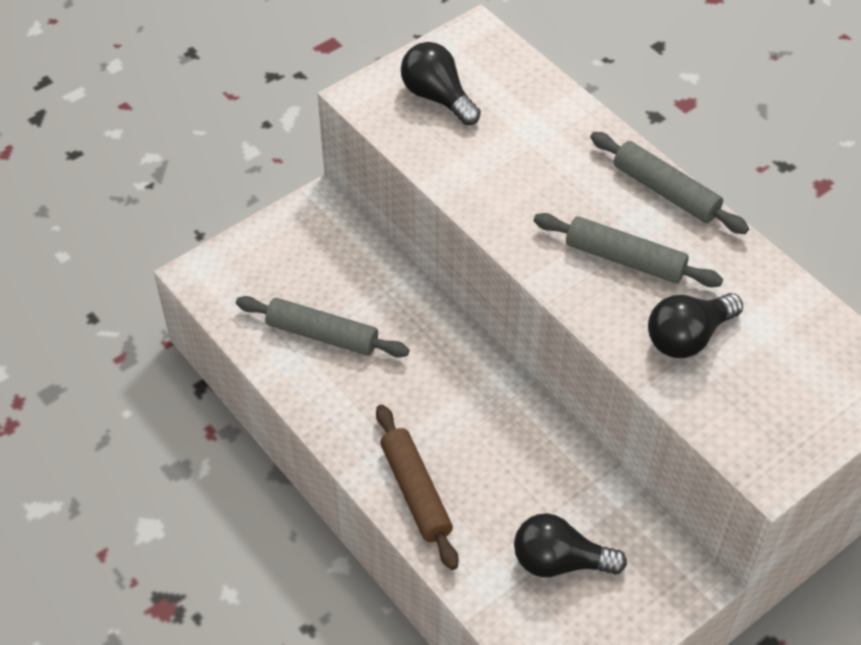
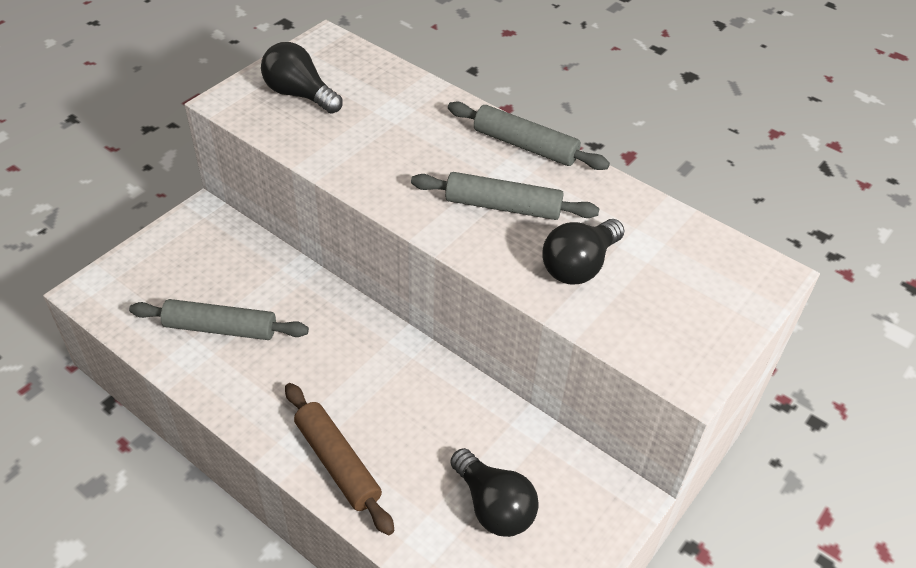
camera: 15 degrees left, 5 degrees down
black light bulb [514,513,627,577] -> black light bulb turned 120 degrees counterclockwise [450,448,539,537]

